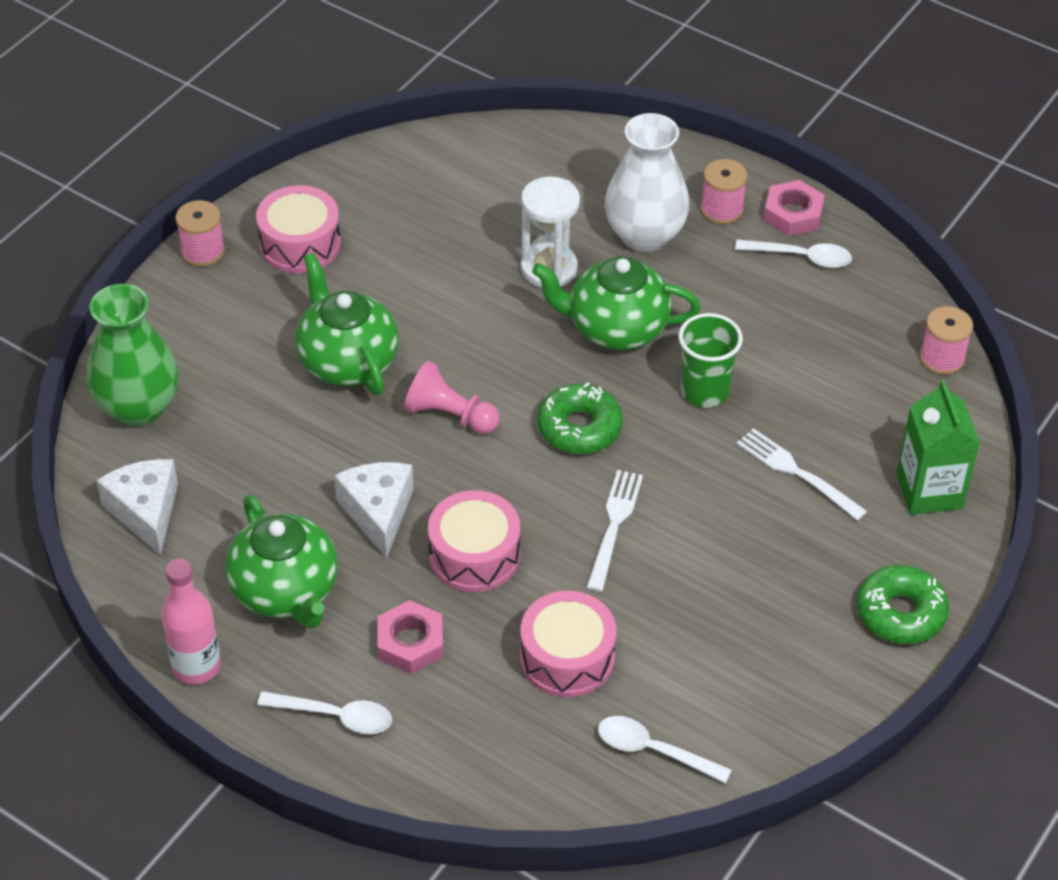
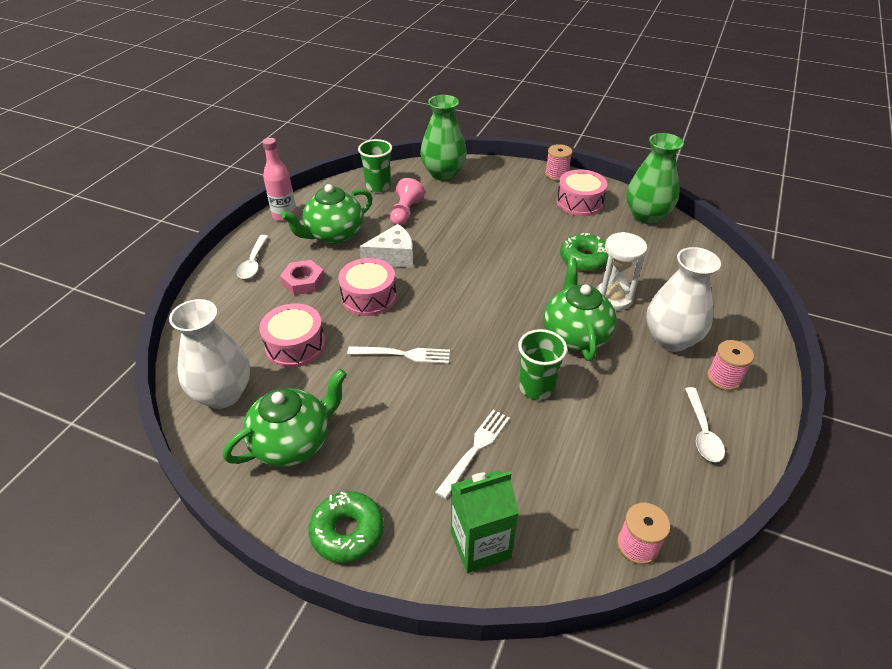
camera: 80 degrees right, 5 degrees down
white cheese [96,459,178,556] -> green cup [358,139,392,192]
green teapot [295,253,399,395] -> green teapot moved to [223,369,347,467]
pink pawn [404,361,500,434] -> pink pawn moved to [390,178,425,226]
green donut [538,382,622,454] -> green donut moved to [560,233,609,271]
white spoon [598,716,732,784] -> white vase [169,299,250,409]
pink nut [764,180,825,236] -> none
none -> green vase [626,133,684,224]

